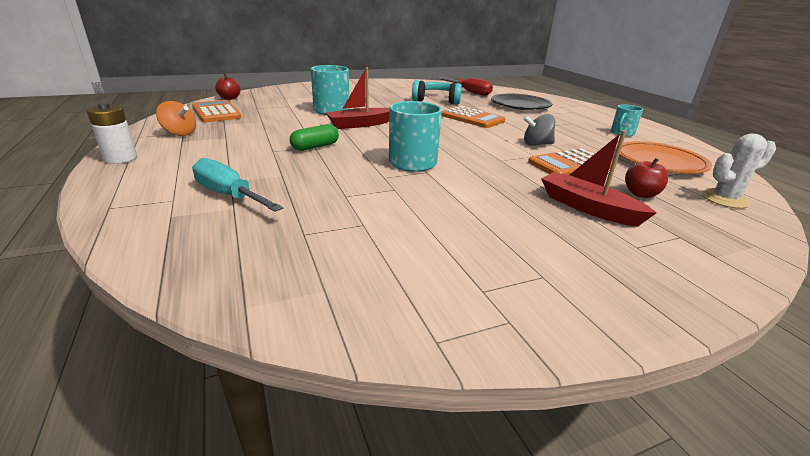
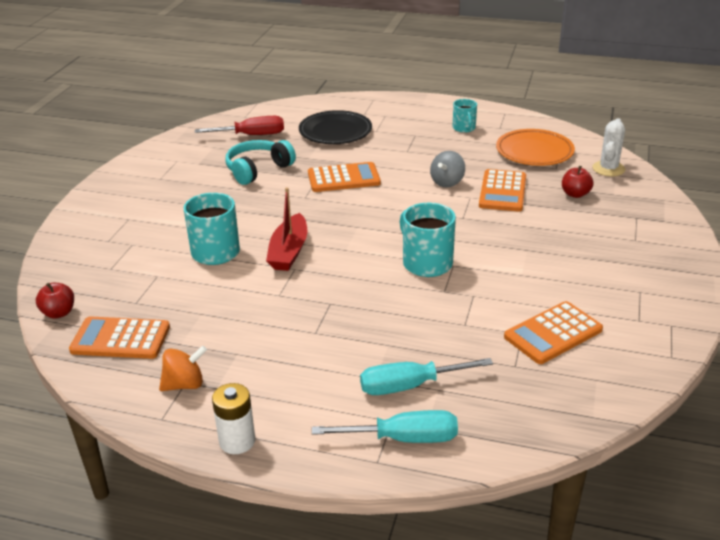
camera: 50 degrees left, 5 degrees up
green capsule [290,124,339,151] -> none
red boat [541,130,657,227] -> none
none -> turquoise screwdriver [312,410,458,443]
none -> orange calculator [504,301,603,364]

